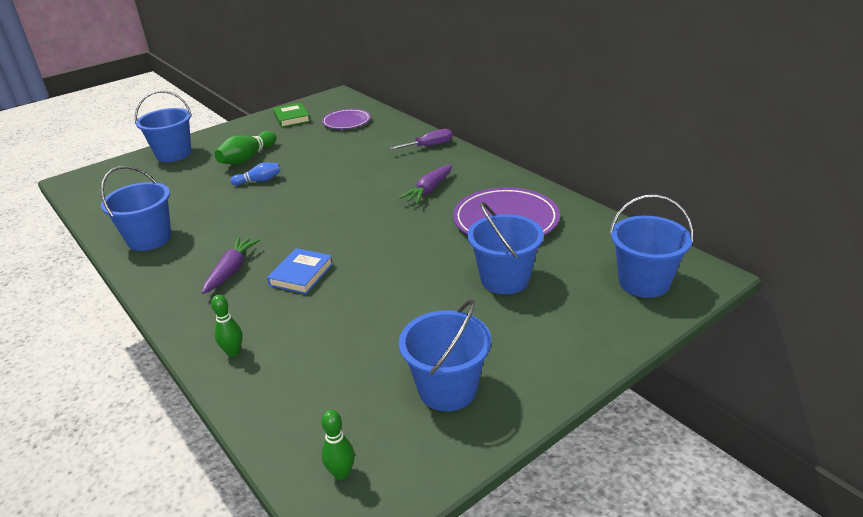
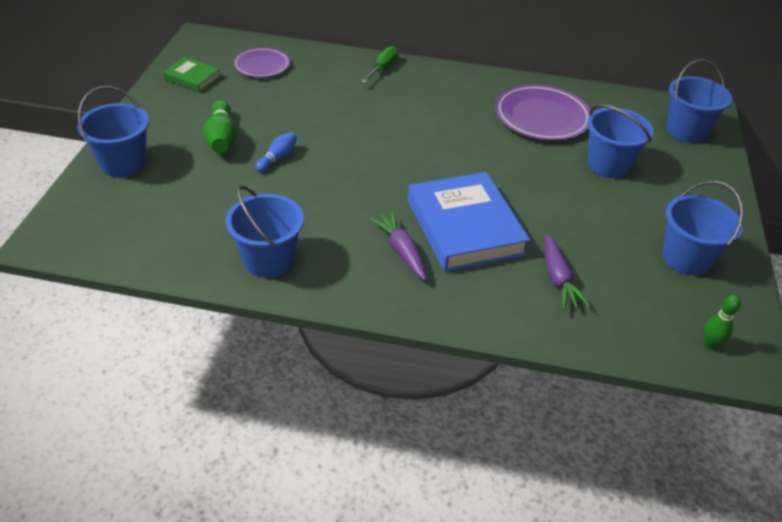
camera: 45 degrees left, 10 degrees up
green bowling pin [211,295,243,357] -> none
blue book [267,248,333,294] -> blue book [408,172,530,272], size x2.01
purple screwdriver [389,129,452,150] -> green screwdriver [361,46,398,83]
purple carrot [399,165,452,204] -> purple carrot moved to [544,234,591,310]

